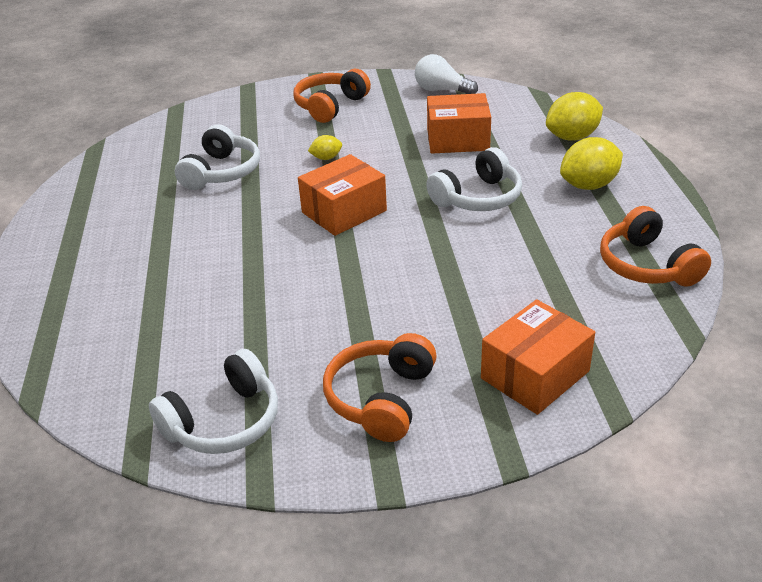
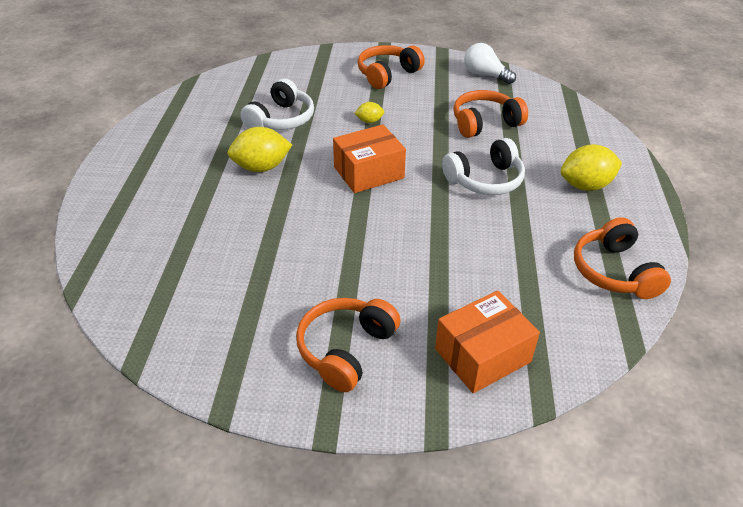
camera: 10 degrees right, 5 degrees up
white headphones [149,349,278,454] -> none
orange box [427,93,491,154] -> orange headphones [454,90,528,138]
yellow lemon [546,92,603,140] -> yellow lemon moved to [228,127,292,172]

